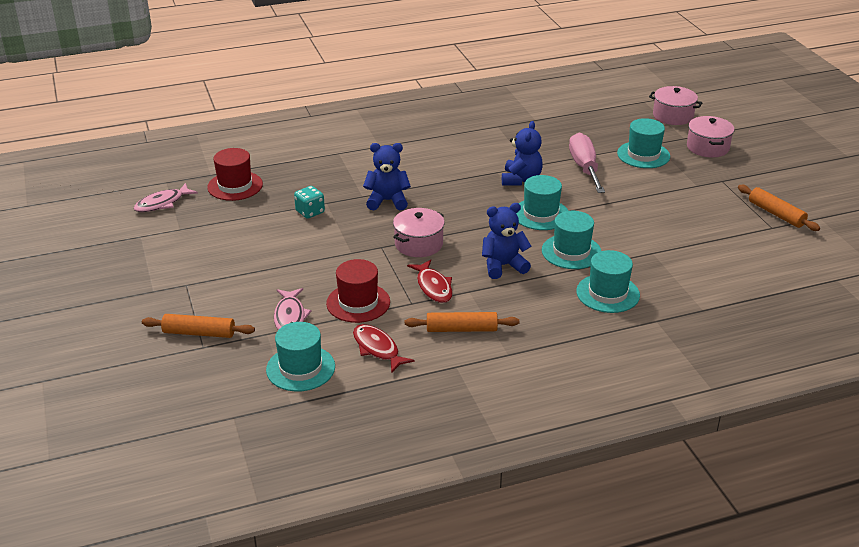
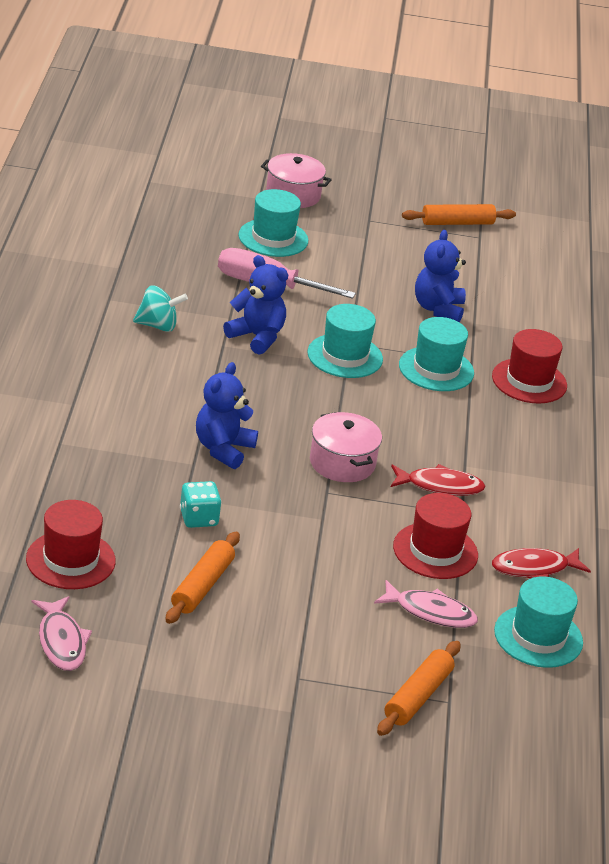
camera: 70 degrees left, 0 degrees up
orange rolling pin [405,312,519,332] -> orange rolling pin moved to [166,532,240,624]
blue teddy bear [482,203,531,279] -> blue teddy bear moved to [415,230,466,322]
turquoise hat [576,250,640,313] -> red hat [492,329,567,403]
pink pot [649,86,702,125] -> none
none -> turquoise spinning top [133,286,188,332]

